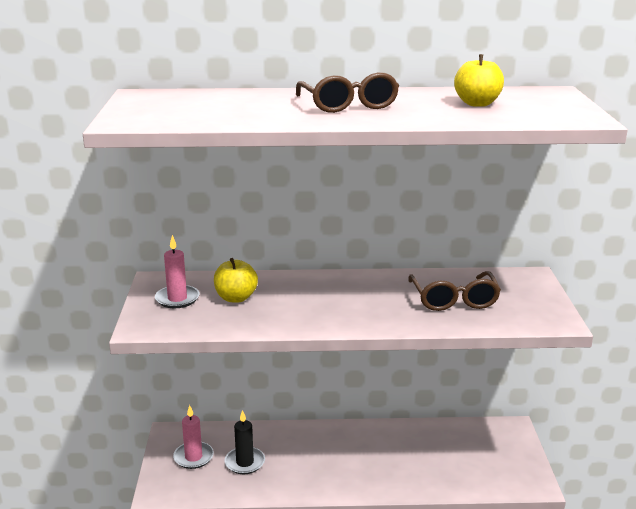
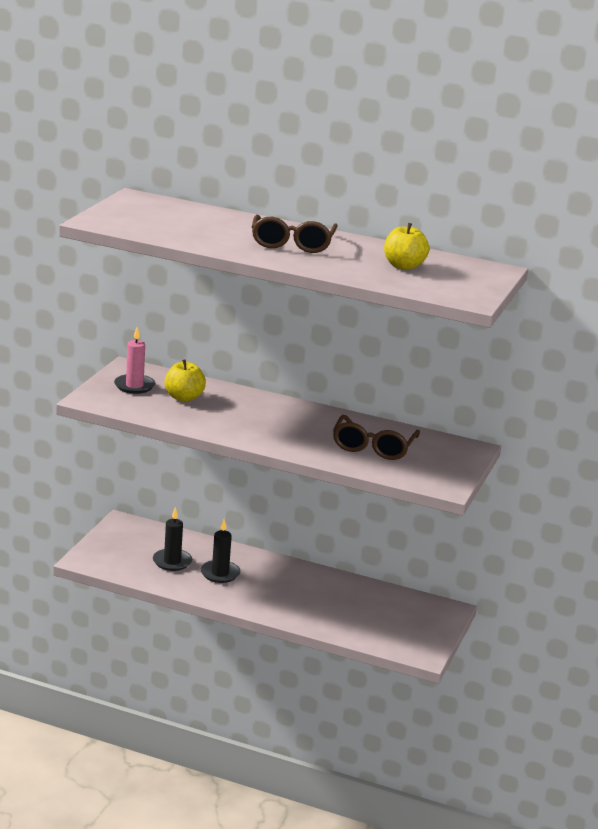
camera: 20 degrees right, 0 degrees up
pink candle [173,405,214,469] -> none
none -> black candle [201,520,240,583]

